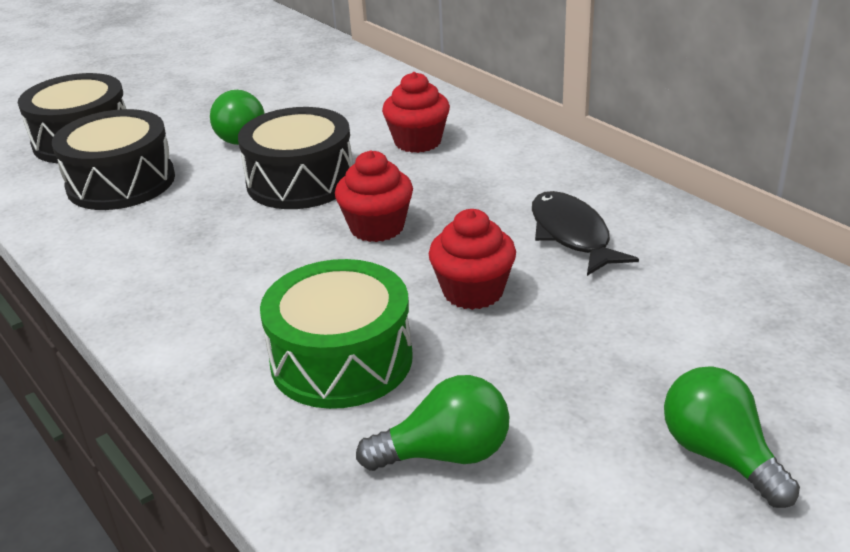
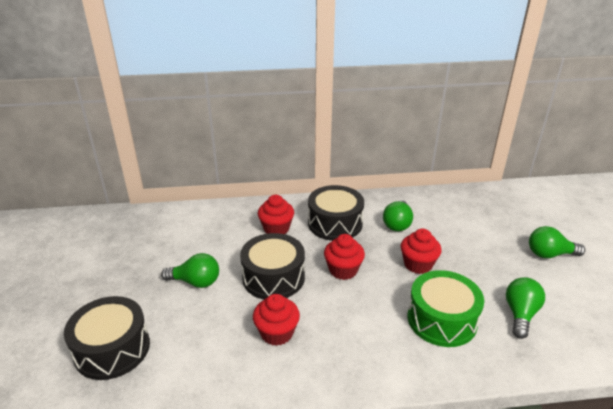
camera: 60 degrees left, 0 degrees up
black drum [52,109,175,210] -> black drum moved to [308,185,364,241]
black fish [532,191,639,276] -> green light bulb [383,200,413,231]
none -> red cupcake [253,294,300,346]

